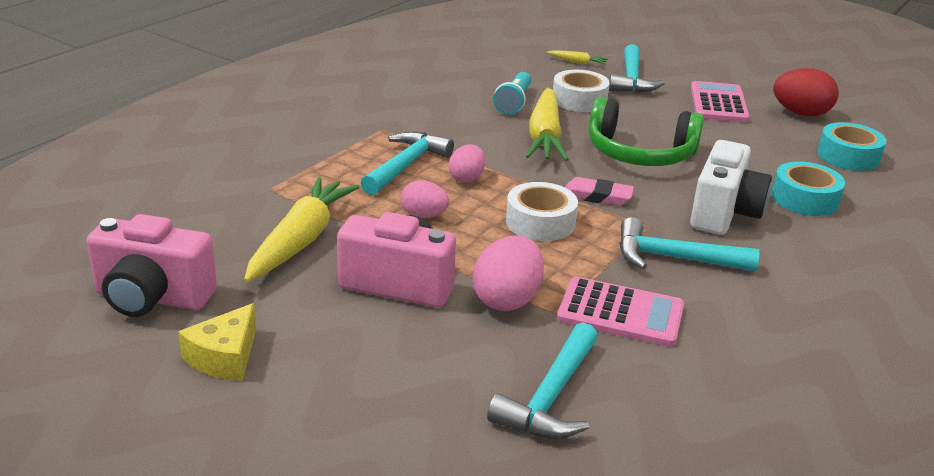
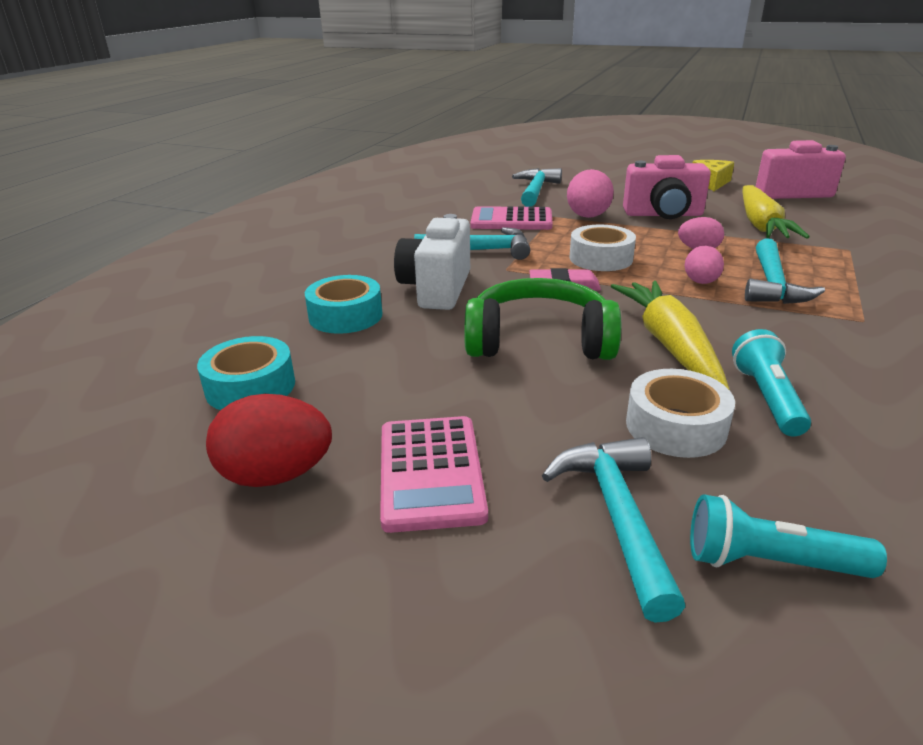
camera: 170 degrees right, 0 degrees up
yellow carrot [547,50,608,65] -> turquoise flashlight [690,494,887,578]

